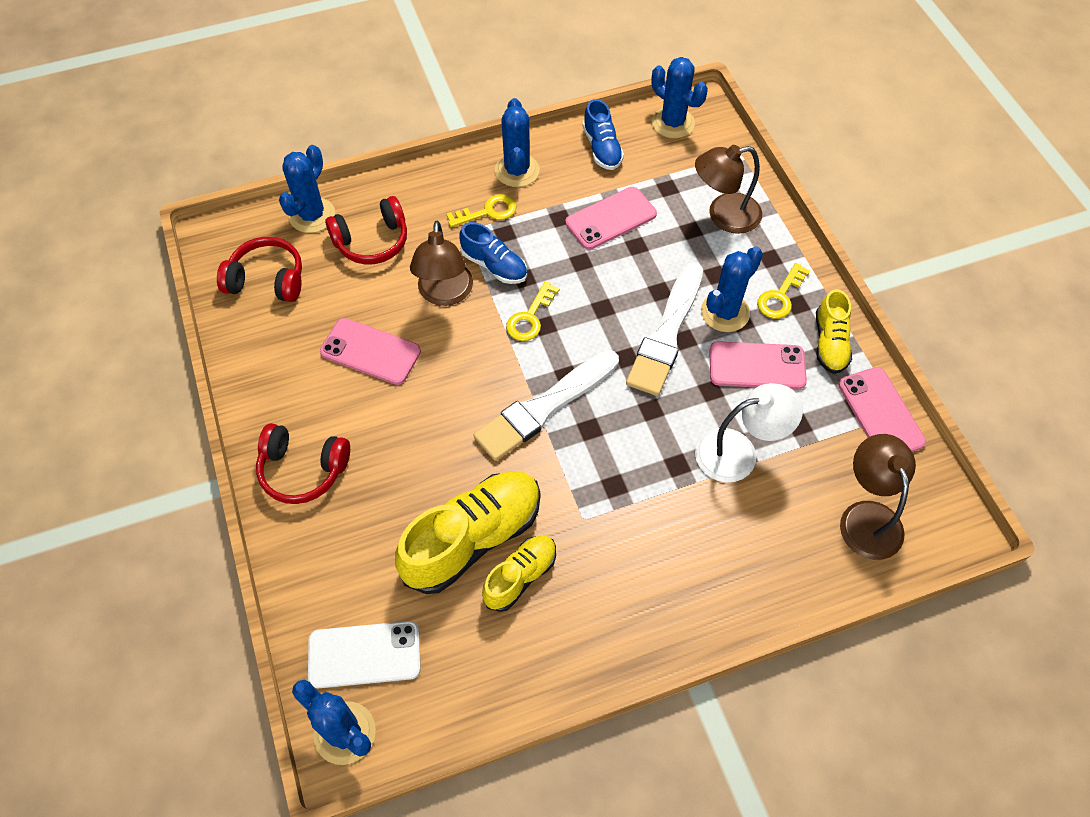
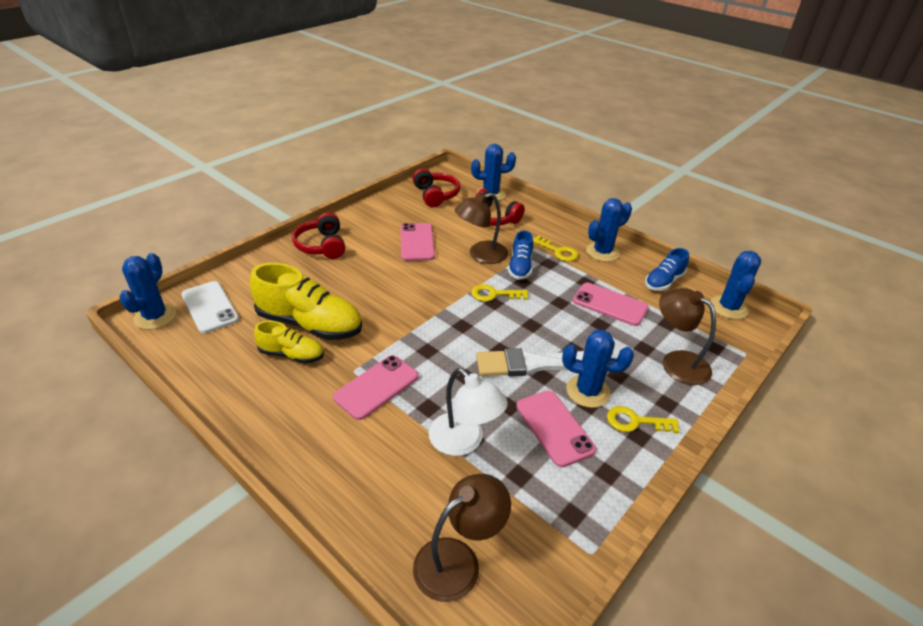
camera: 60 degrees right, 20 degrees down
white brush [474,350,619,461] -> none
yellow shoe [816,289,852,374] -> none
pink phone [839,367,926,452] -> pink phone moved to [333,355,419,420]

